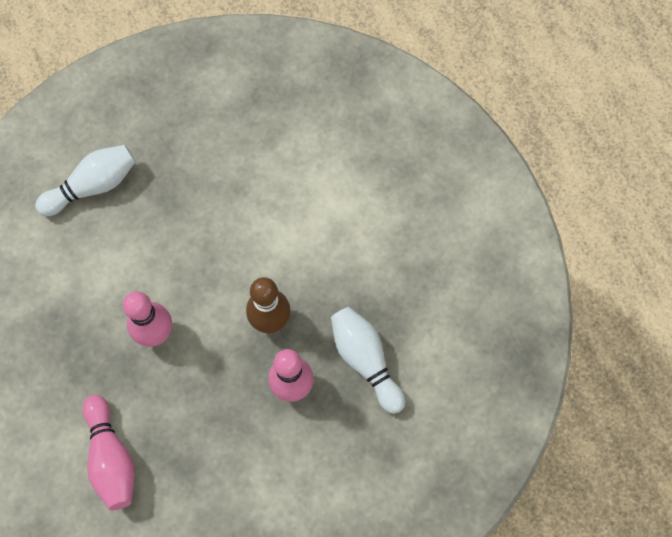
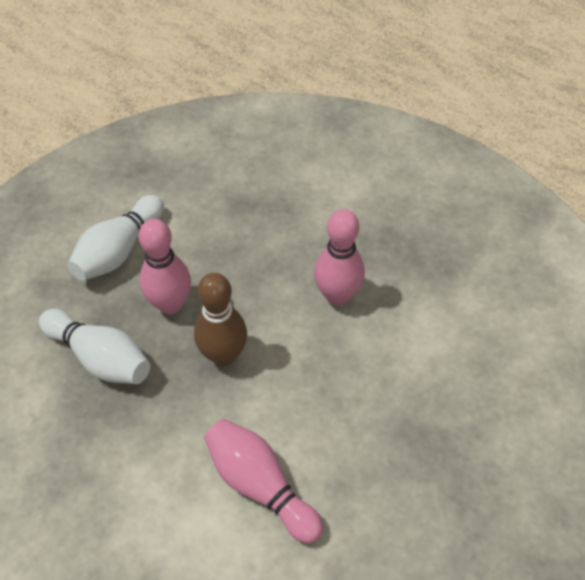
camera: 155 degrees right, 15 degrees down
white bowling pin [35,145,136,216] -> white bowling pin moved to [67,195,164,281]
pink bowling pin [82,395,135,510] -> pink bowling pin moved to [204,419,323,543]

